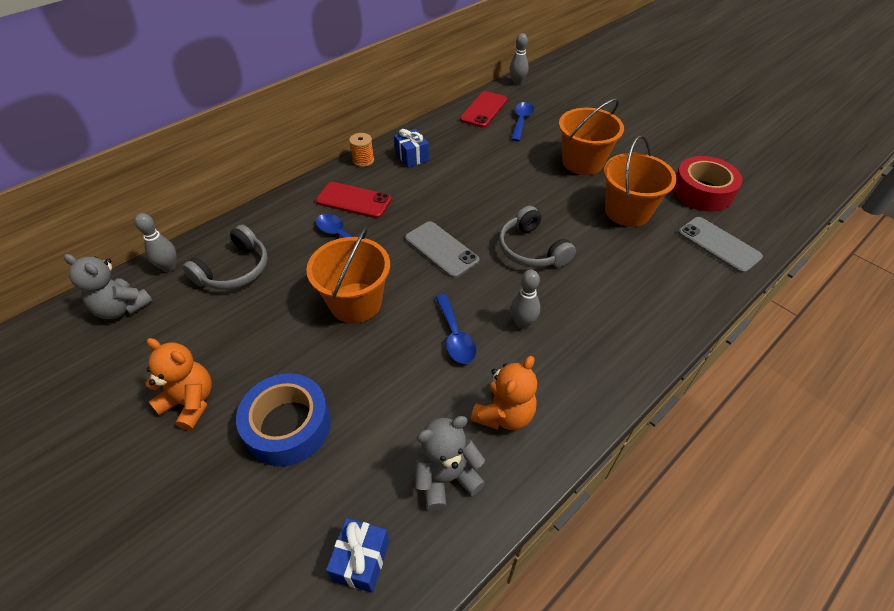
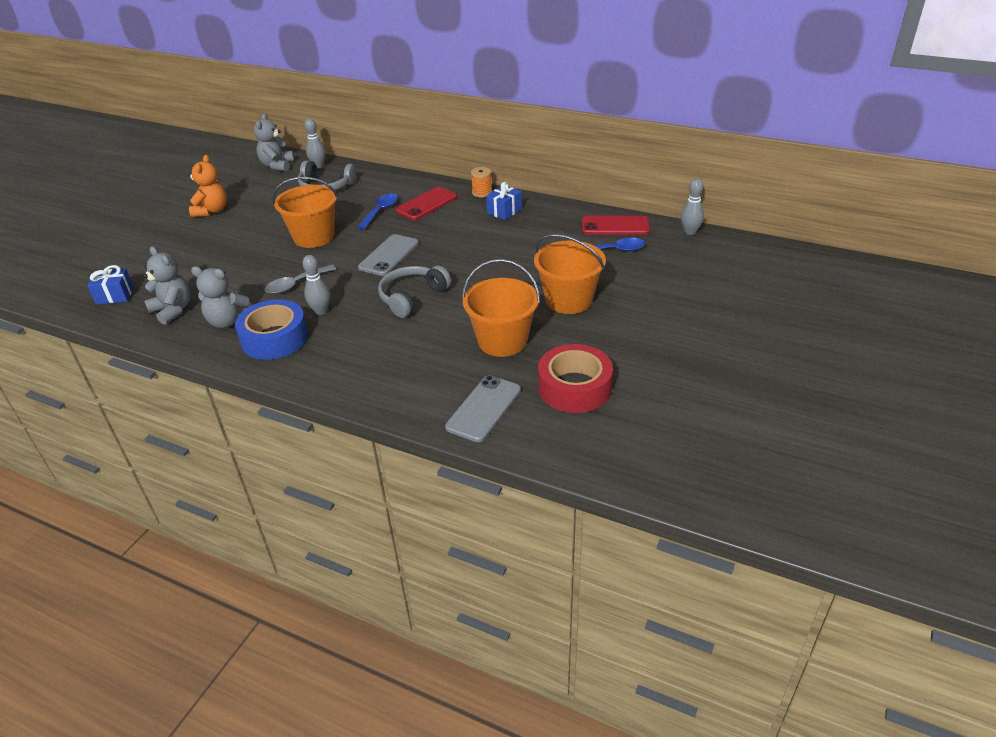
camera: 70 degrees right, 10 degrees down
blue tape [236,373,331,466] -> blue tape moved to [235,299,308,360]
red phone [316,182,392,218] -> red phone turned 45 degrees clockwise [395,187,457,220]
blue spoon [436,294,476,364] -> grey spoon [264,265,336,294]
orange teddy bear [471,356,537,430] -> grey teddy bear [191,266,253,328]

